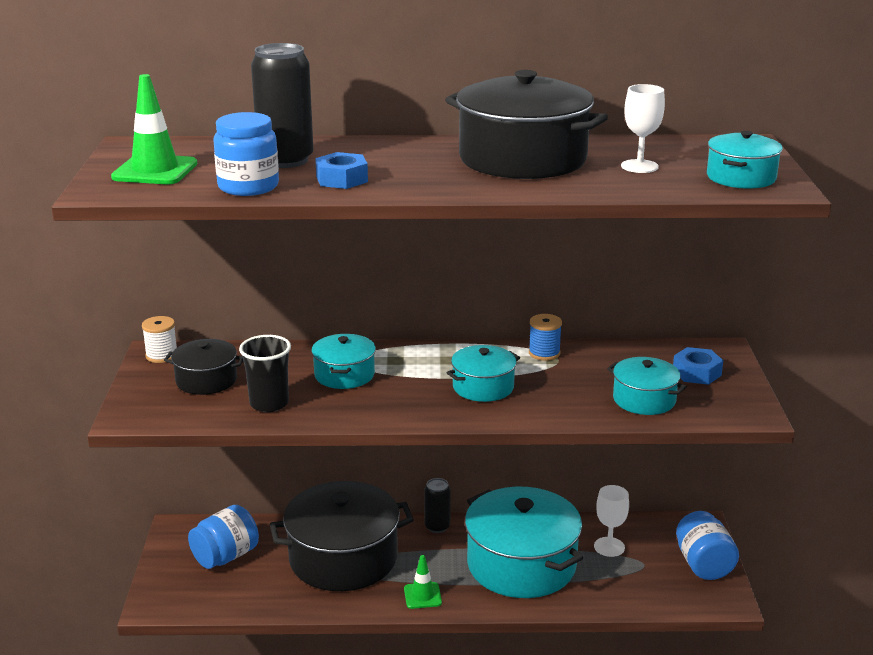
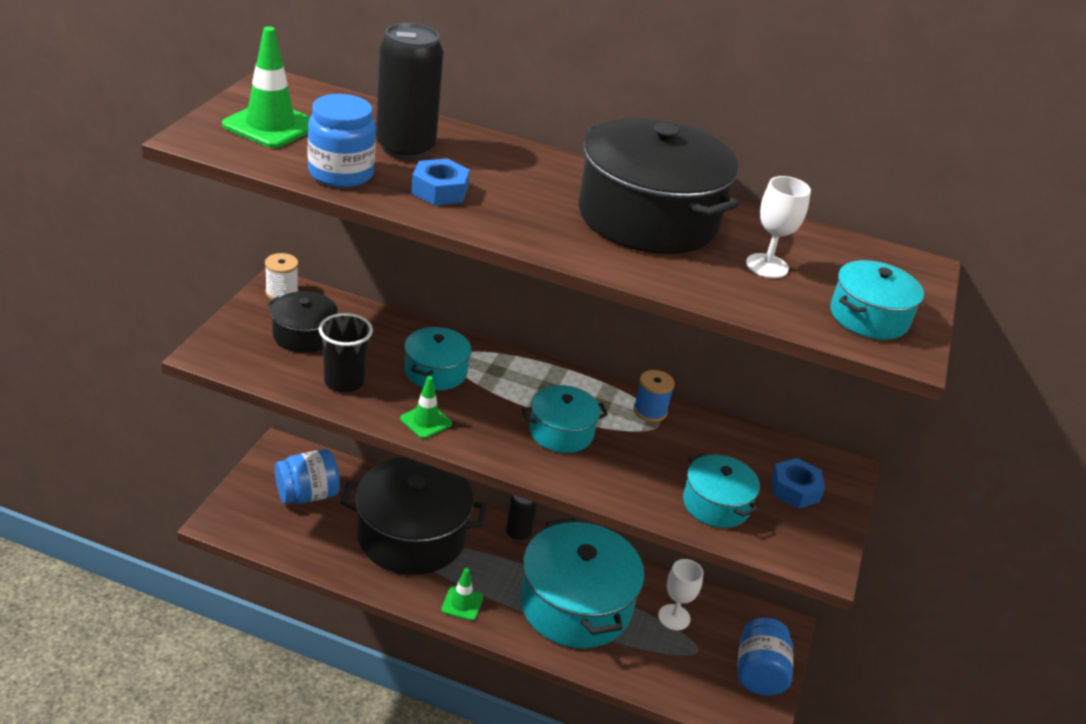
camera: 15 degrees right, 10 degrees up
none -> green traffic cone [400,376,452,439]

